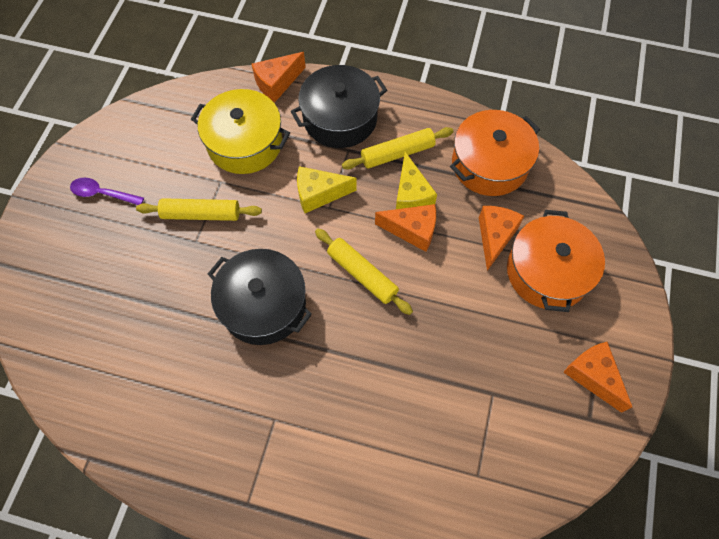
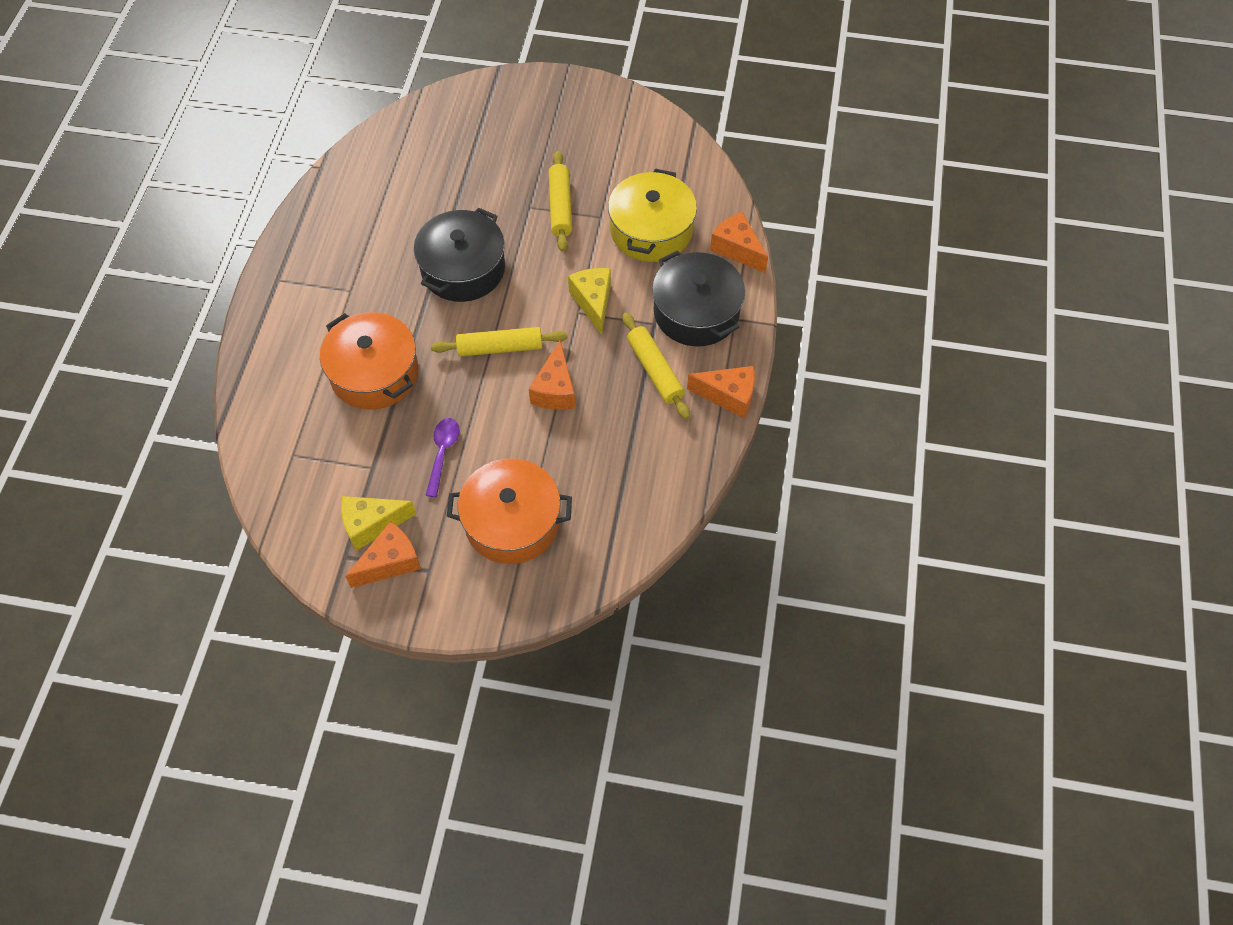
camera: 85 degrees right, 5 degrees down
purple spoon [70,178,144,205] -> purple spoon moved to [425,418,459,497]
yellow rolling pin [315,228,413,315] -> yellow rolling pin turned 45 degrees clockwise [431,327,567,357]
yellow cheese [396,152,437,209] -> yellow cheese moved to [341,496,416,551]
orange pot [450,110,540,196] -> orange pot moved to [320,312,419,410]
orange cheese [479,206,524,271] -> orange cheese moved to [687,366,755,418]

